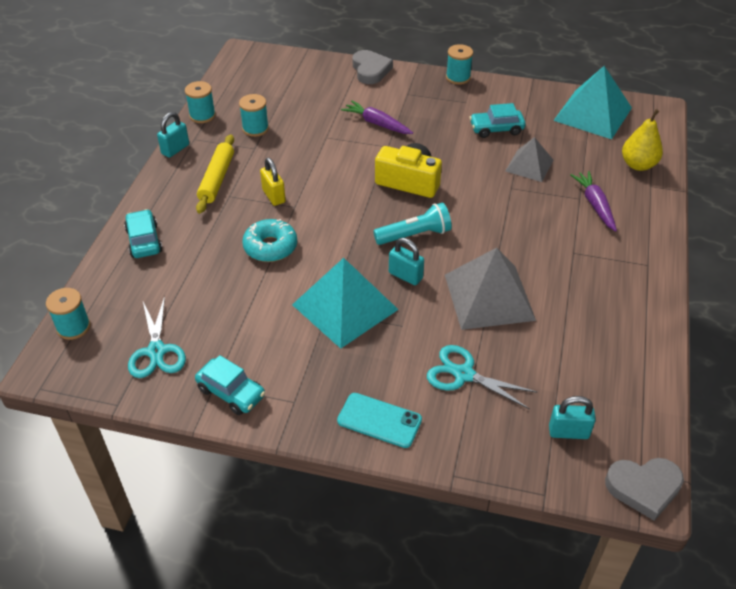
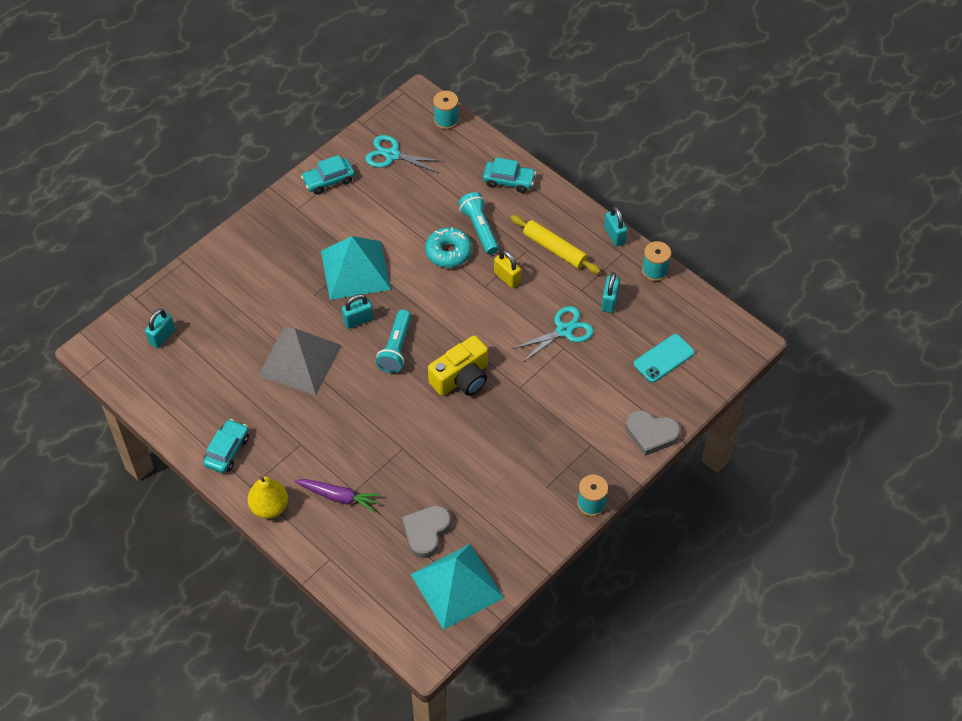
camera: 120 degrees right, 10 degrees up
turquoise spool [239,94,269,137] -> turquoise padlock [601,272,620,313]
yellow padlock [260,158,286,206] -> yellow padlock turned 45 degrees clockwise [494,250,521,288]
turquoise phone [337,393,422,448] -> turquoise phone moved to [634,334,695,383]
purple carrot [341,101,413,134] -> none
turquoise scissors [427,345,538,410] -> turquoise scissors moved to [512,306,594,362]
turquoise car [470,103,526,138] -> turquoise car moved to [203,419,249,473]
grey pyramid [505,137,554,182] -> none
grey heart [605,458,684,521] -> grey heart moved to [402,505,451,558]
yellow pear [622,109,663,171] -> yellow pear moved to [247,476,288,519]
none -> turquoise flashlight [458,192,499,255]

